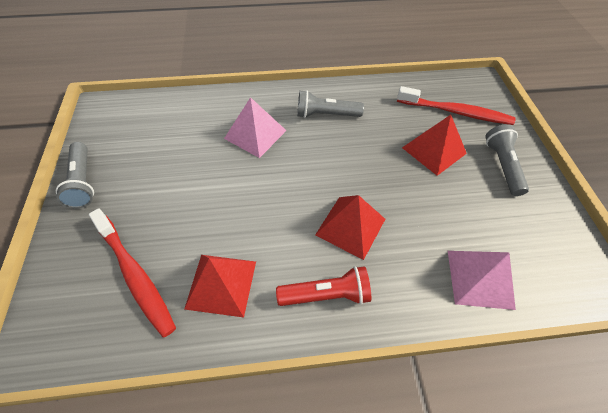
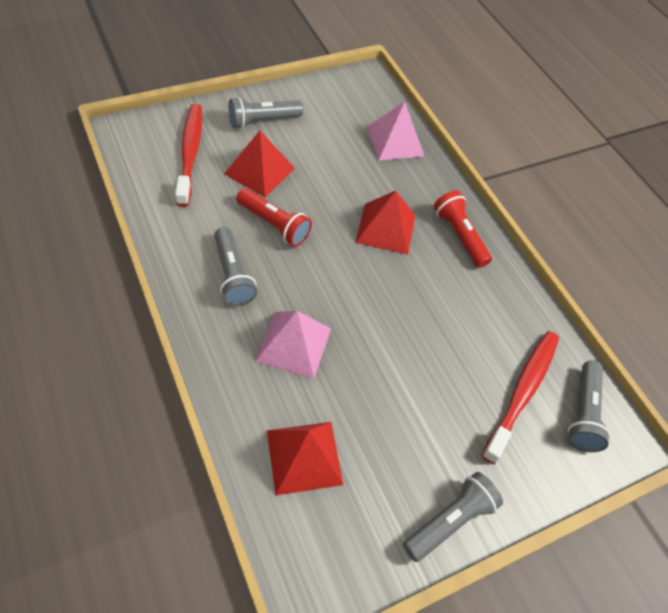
camera: 115 degrees left, 0 degrees up
red pyramid [184,255,256,317] -> red pyramid moved to [267,422,343,495]
none -> red flashlight [236,188,312,247]
none -> grey flashlight [568,361,611,452]

